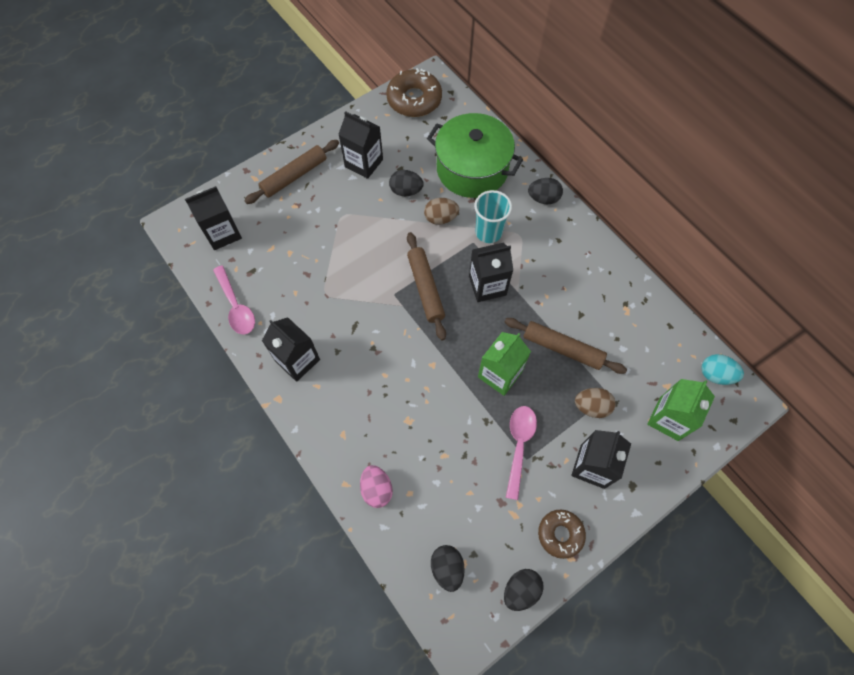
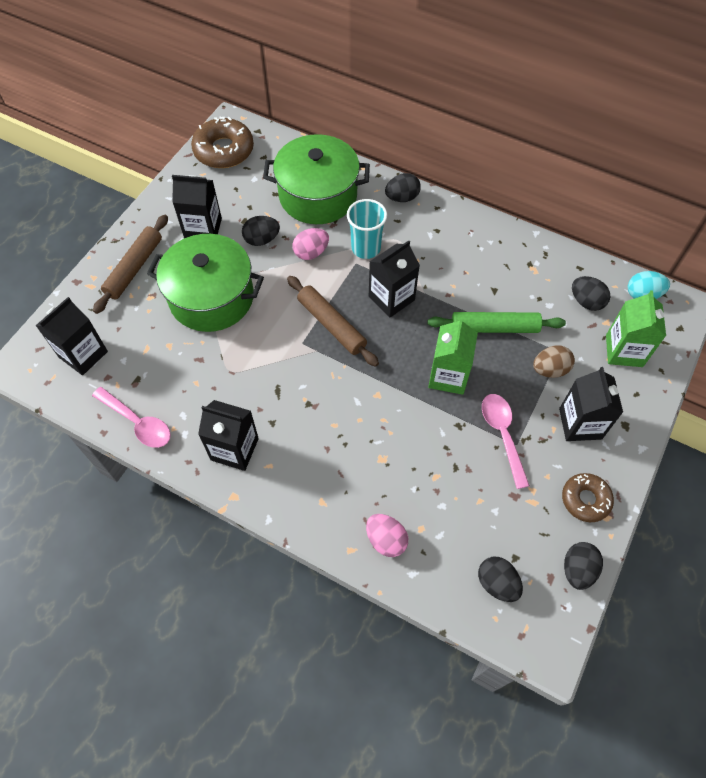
camera: 25 degrees left, 5 degrees down
brown egg [424,198,459,225] -> pink egg [292,228,329,260]
brown rolling pin [505,318,627,374] -> green rolling pin [428,312,566,333]
none -> green pot [147,234,264,332]
none -> black egg [572,276,611,311]

